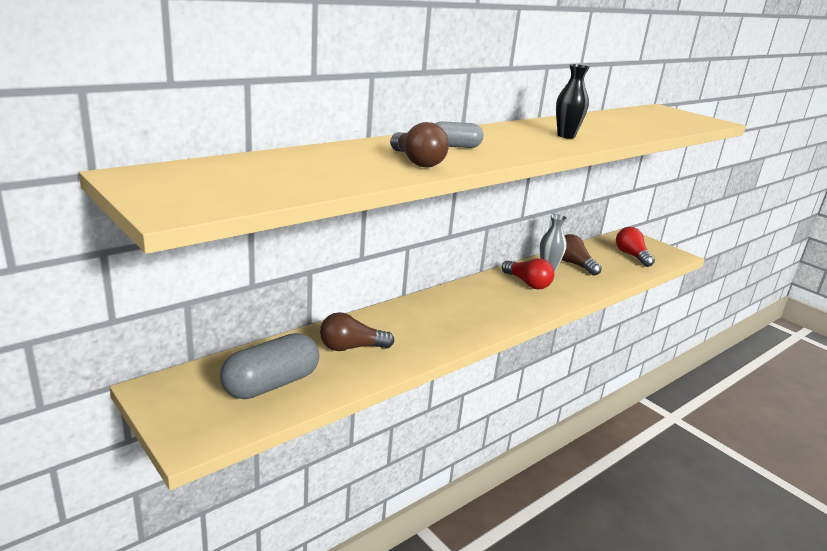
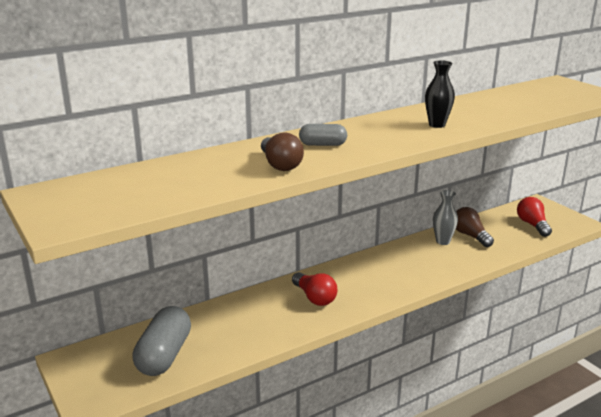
camera: 10 degrees right, 0 degrees up
grey capsule [220,333,319,399] -> grey capsule turned 45 degrees counterclockwise [132,306,191,376]
brown light bulb [320,312,394,351] -> none
red light bulb [502,258,554,290] -> red light bulb moved to [292,272,337,306]

